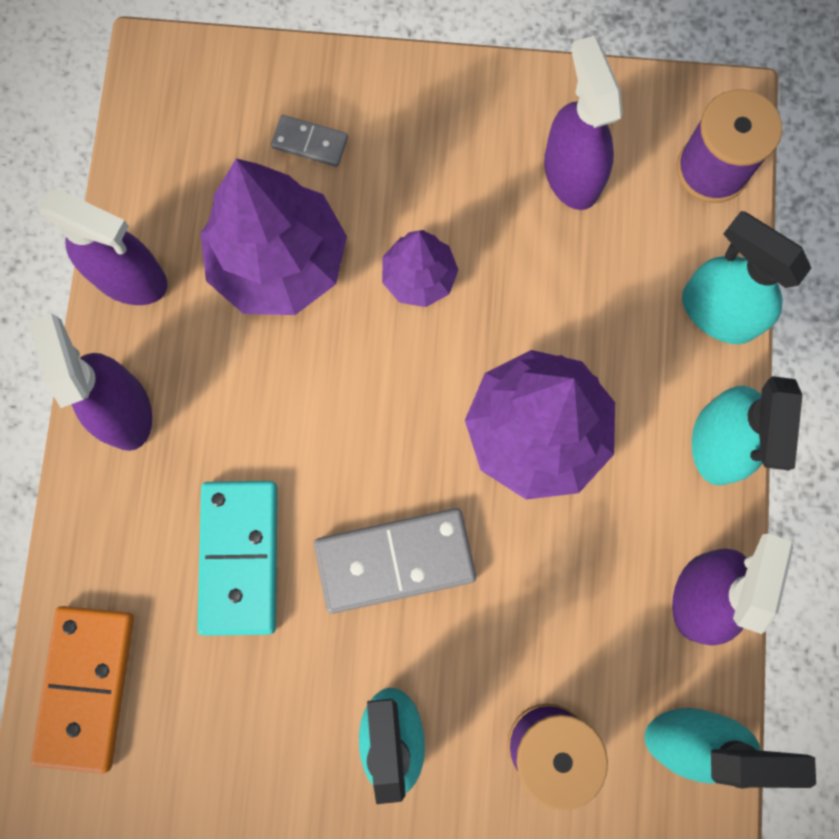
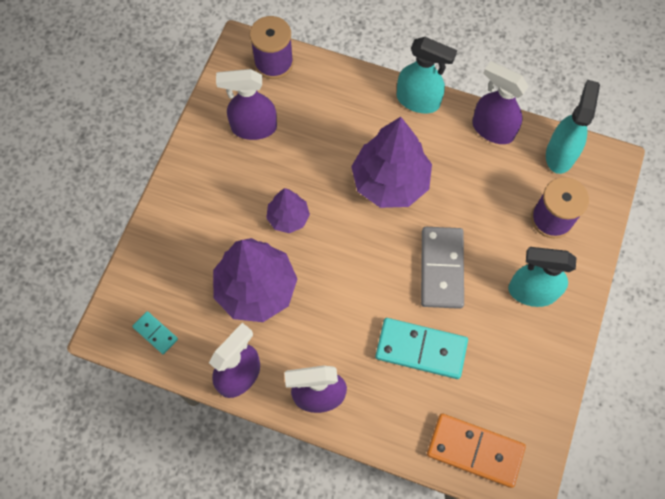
camera: 75 degrees left, 10 degrees down
grey domino [271,115,348,167] -> none
turquoise spray bottle [682,211,811,344] -> none
none -> turquoise domino [132,311,178,354]

